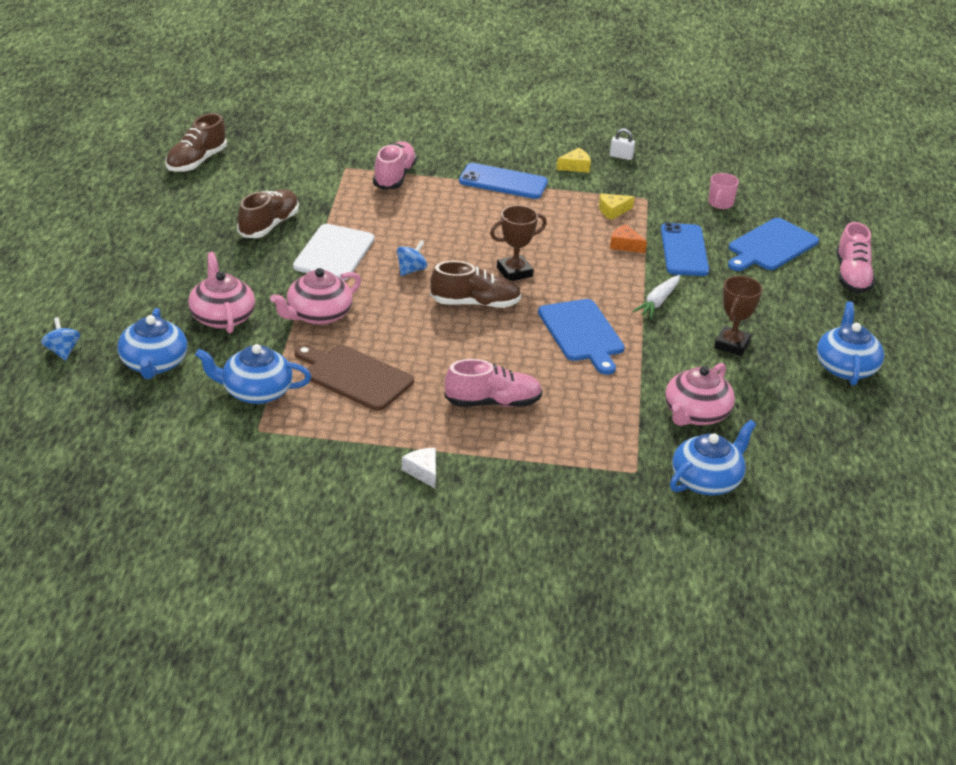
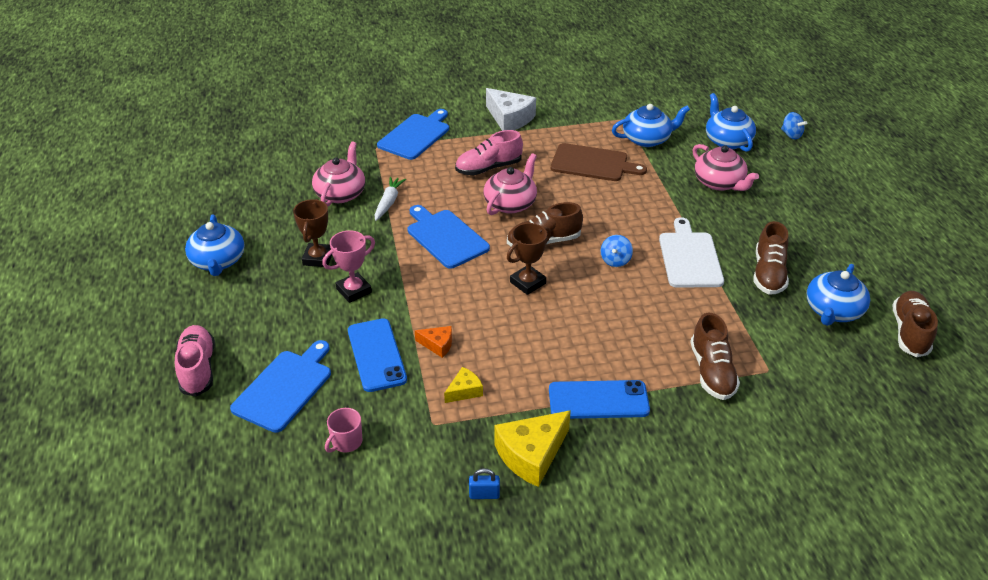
camera: 165 degrees right, 5 degrees up
pink teapot [270,268,361,325] -> pink teapot moved to [484,153,537,215]
pink shoe [373,141,417,190] -> brown shoe [690,312,740,400]
white cheese [402,448,436,488] -> white cheese [486,88,536,131], size x1.90
yellow cheese [556,148,591,173] -> yellow cheese [494,410,571,487], size x1.90
white padlock [610,128,635,160] -> blue padlock [469,468,500,499]
white carrot [633,275,680,319] -> white carrot moved to [375,177,406,221]
blue teapot [670,420,756,495] -> blue teapot moved to [807,264,870,326]
pink mug [708,173,739,209] -> pink mug turned 150 degrees counterclockwise [325,408,363,453]
none -> pink trophy [322,230,375,303]
none -> blue cutting board [377,109,449,160]

